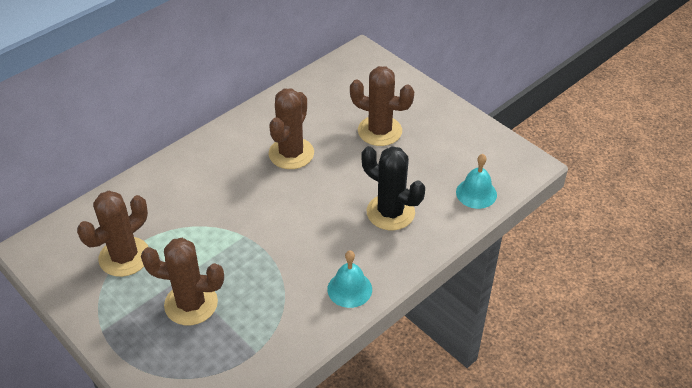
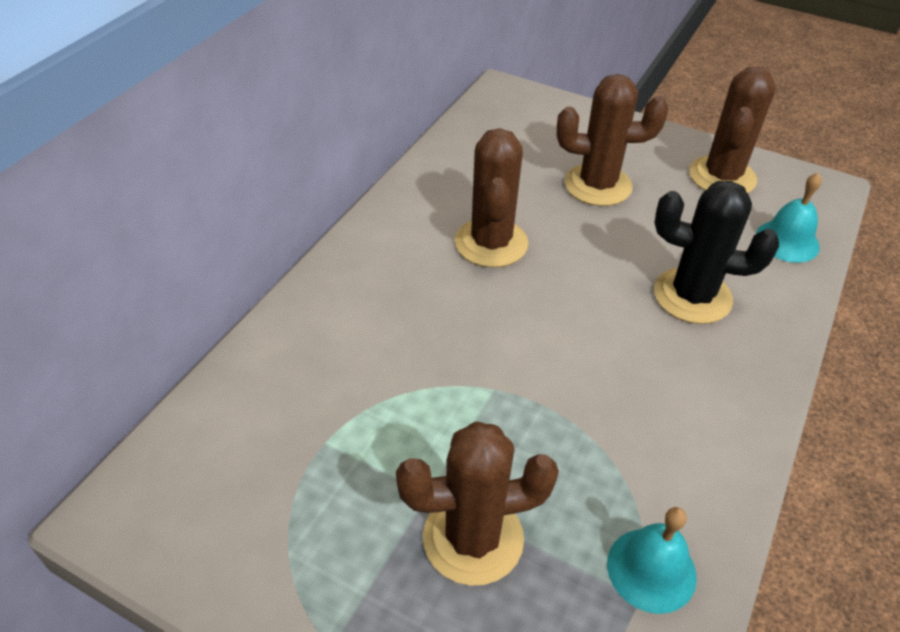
camera: 20 degrees left, 0 degrees up
brown cactus [77,191,148,277] -> brown cactus moved to [689,67,775,193]
turquoise bell [327,250,372,308] -> turquoise bell moved to [607,507,697,614]

